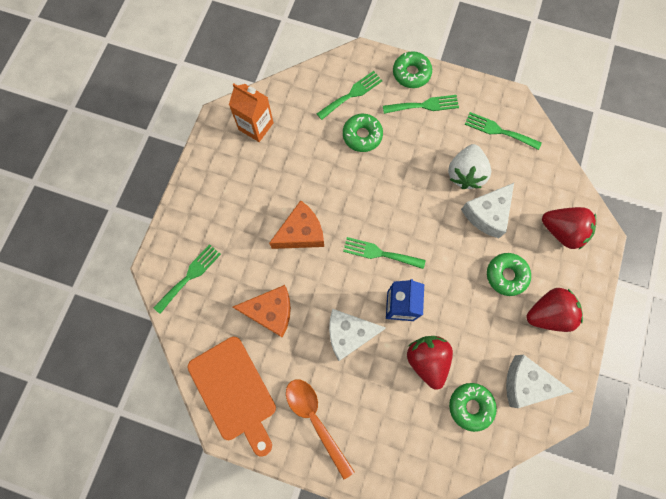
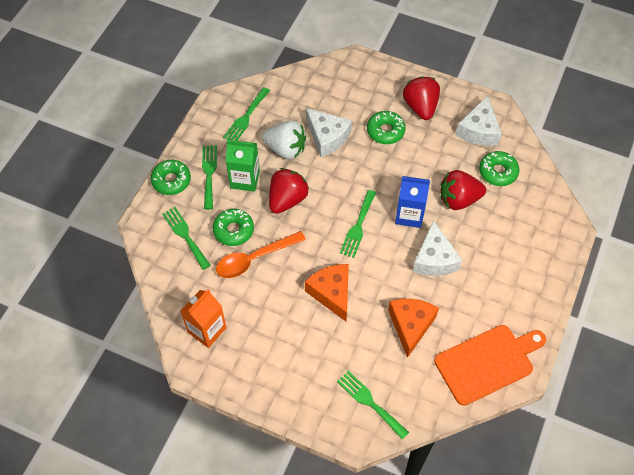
camera: 85 degrees left, 15 degrees down
orange spoon [286,379,355,479] -> orange spoon moved to [216,231,306,278]
red strawberry [542,207,596,249] -> red strawberry moved to [269,168,309,214]
none -> green carton [226,140,260,192]

